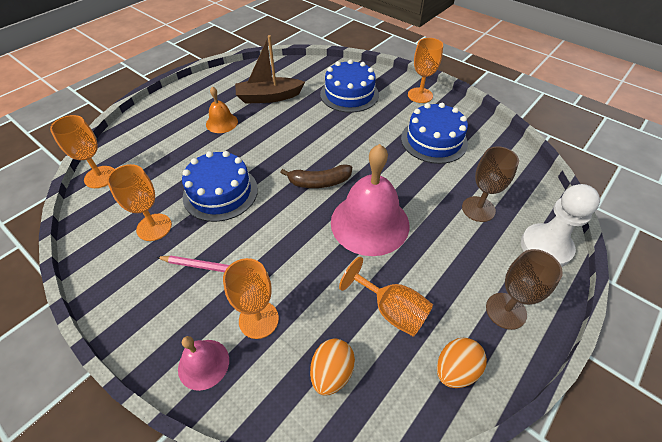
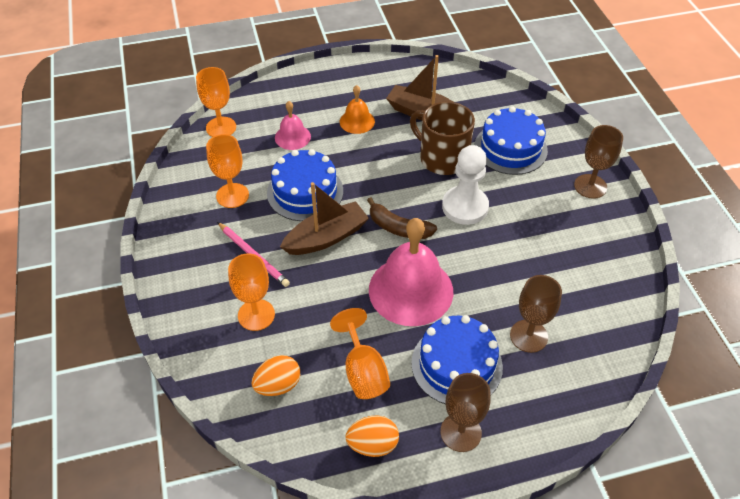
camera: 35 degrees right, 0 degrees up
pink bell [178,336,229,391] -> pink bell moved to [275,101,311,150]
blue cake [401,103,468,164] -> blue cake moved to [411,315,503,404]
orange goblet [408,38,443,103] -> brown goblet [574,125,623,199]
white pawn [521,184,600,267] -> white pawn moved to [442,145,489,225]
none -> brown boat [280,182,369,255]
none -> brown mug [410,101,475,175]

